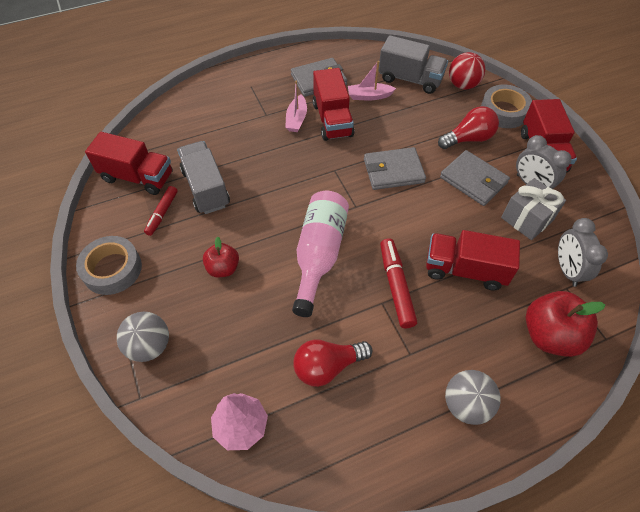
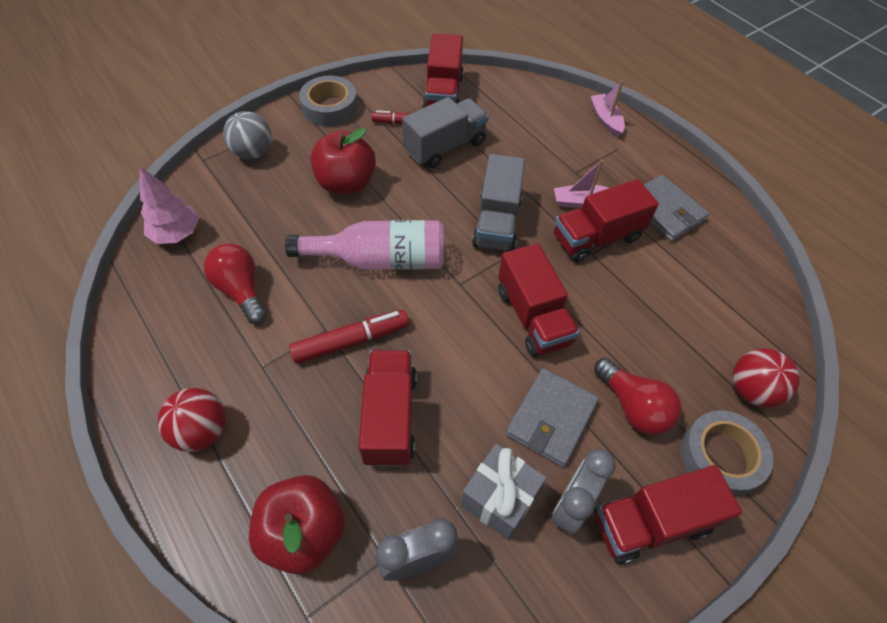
camera: 75 degrees right, 0 degrees up
red apple [203,237,239,277] -> red apple [310,128,376,194], size x1.68
pink boat [348,61,396,100] -> pink boat moved to [591,81,625,137]
grey wallet [364,147,426,190] -> red truck [498,243,579,356]
grey truck [378,35,448,94] -> grey truck moved to [472,154,525,251]
grey ball [445,370,501,425] -> red ball [158,388,226,452]

